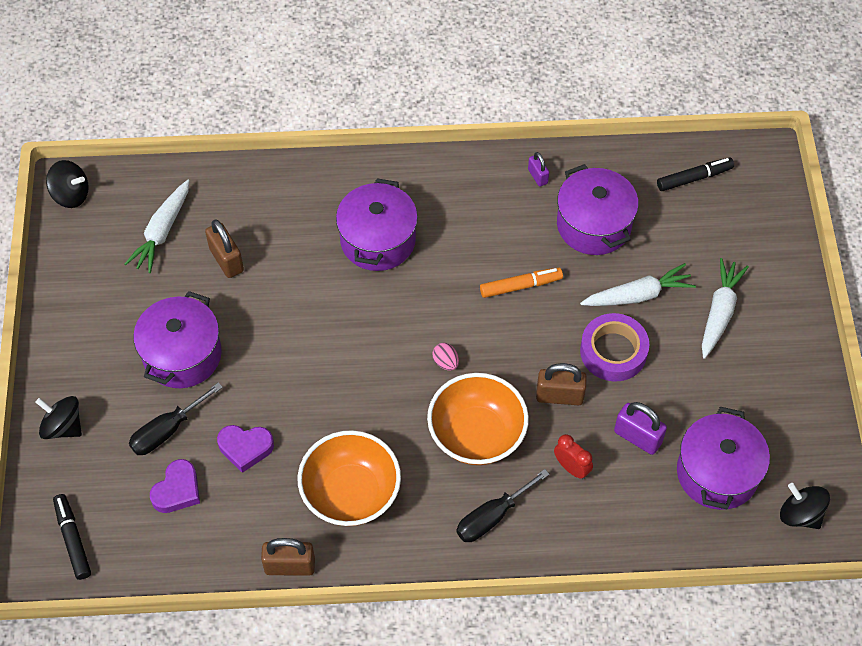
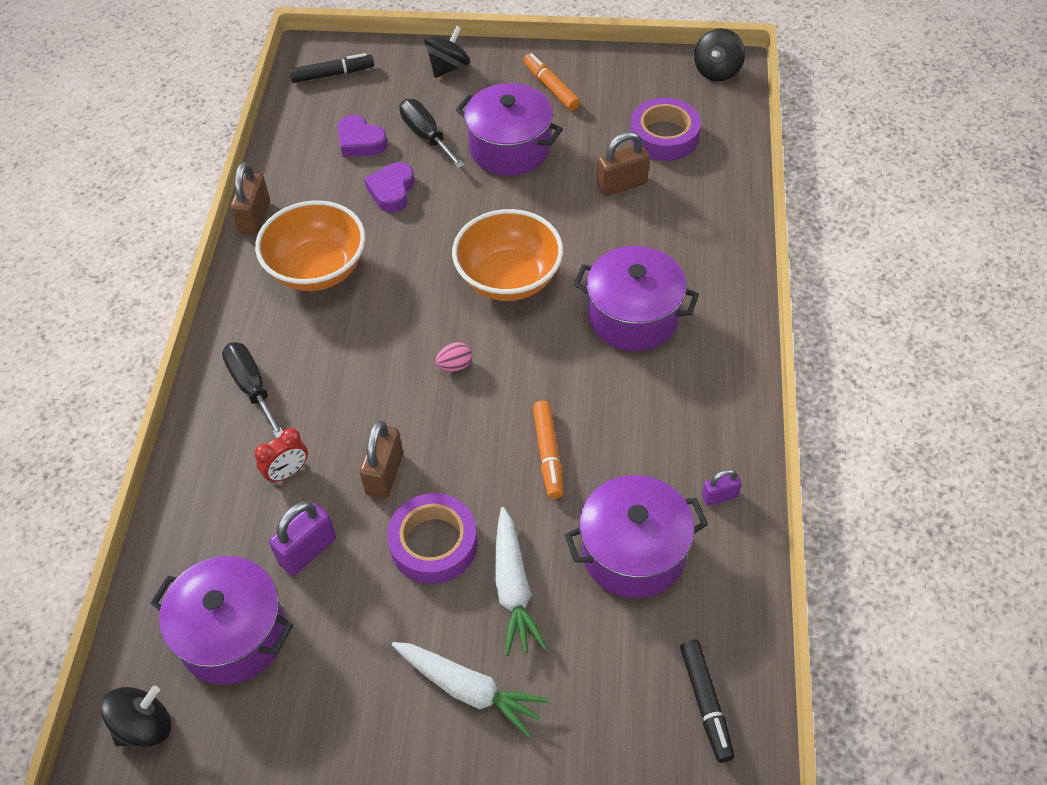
camera: 100 degrees right, 5 degrees down
white carrot [125,180,190,273] -> purple tape [630,98,701,161]
orange bowl [427,373,529,465] -> orange bowl moved to [452,209,563,301]
none -> orange marker [523,53,580,111]

